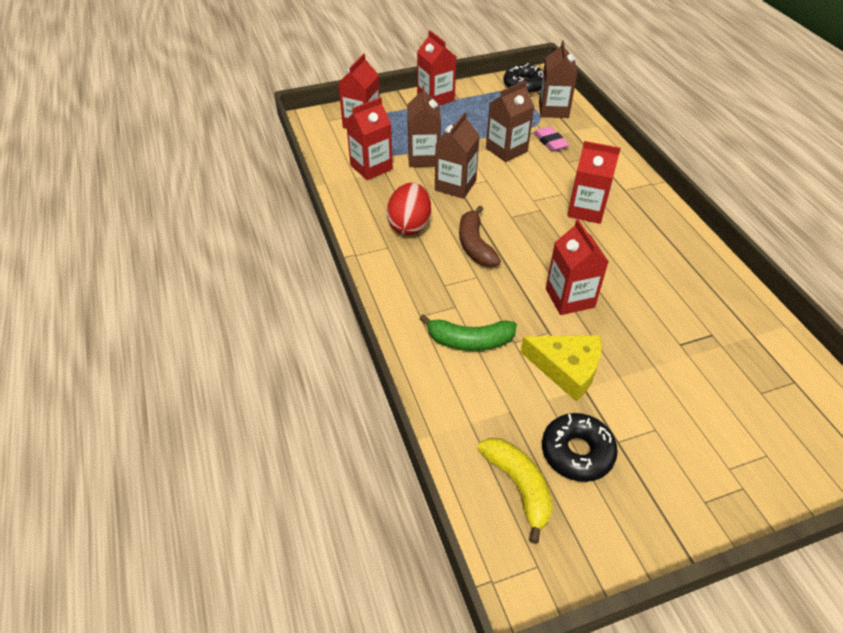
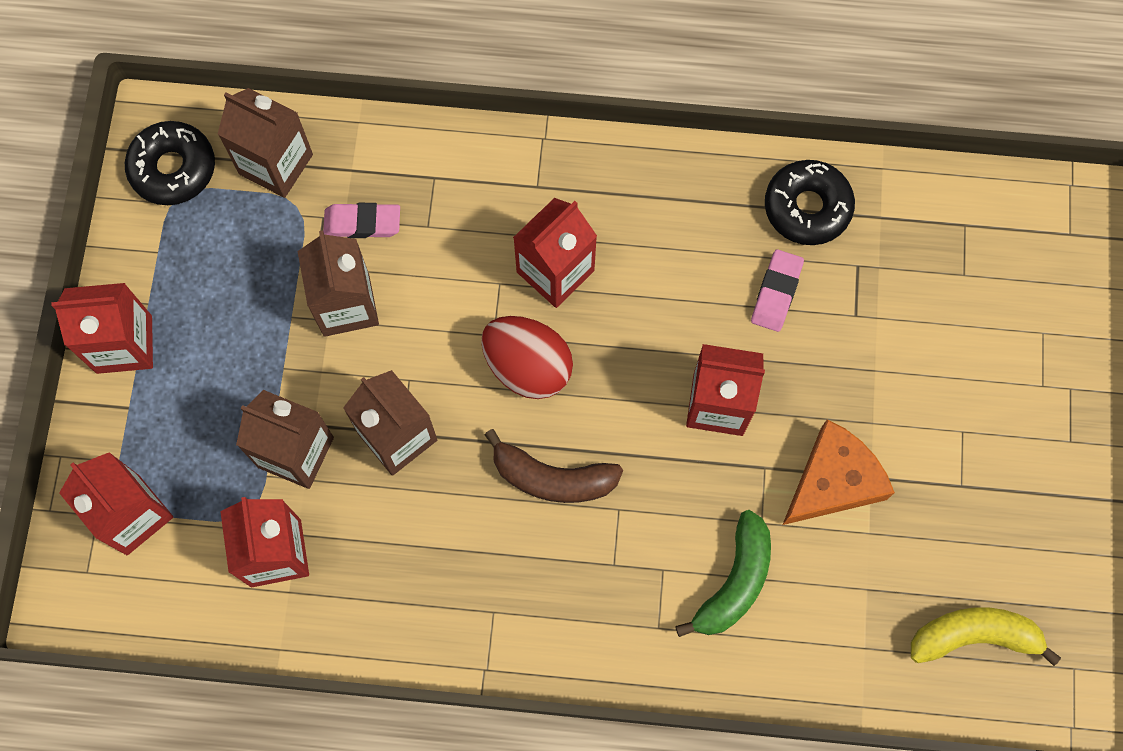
camera: 65 degrees left, 25 degrees up
red egg [387,183,431,235] -> red egg moved to [481,316,573,399]
yellow cheese [521,335,602,401] -> orange cheese [783,419,895,525]
black donut [542,413,618,482] -> black donut moved to [765,160,855,245]
none -> pink eraser [751,249,804,332]

